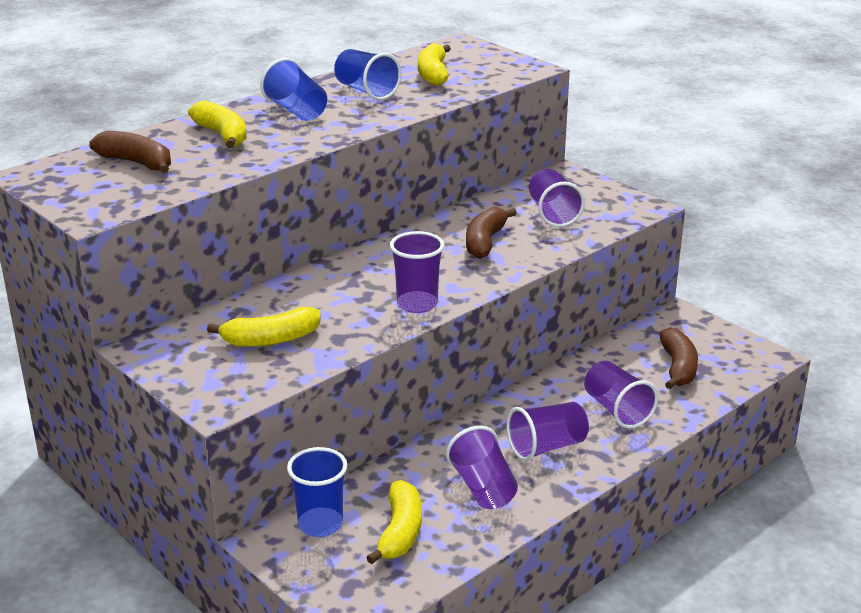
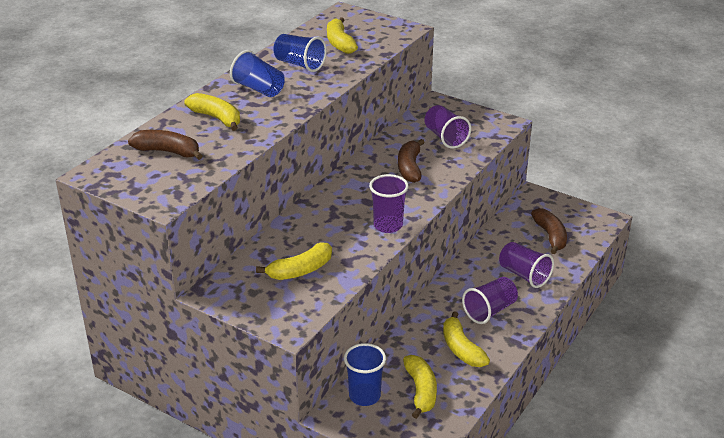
camera: 15 degrees left, 5 degrees up
purple cup [446,426,518,509] -> yellow banana [443,311,490,367]

